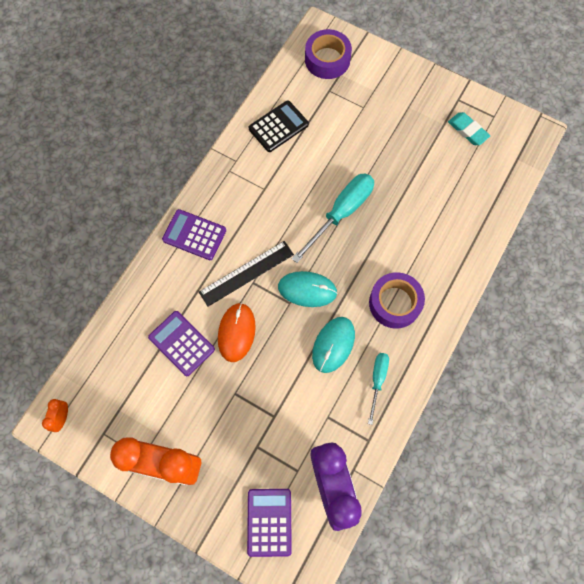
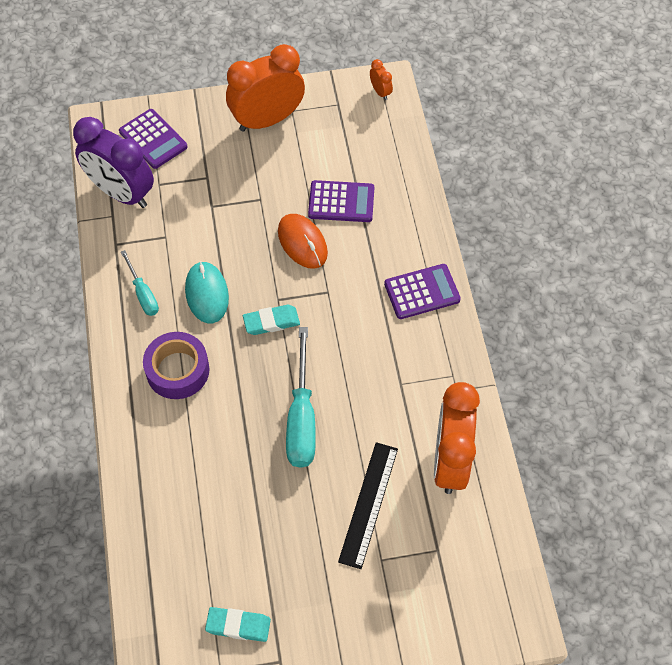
camera: 140 degrees right, 10 degrees down
black ruler [199,241,294,306] -> black ruler moved to [338,442,398,569]
black calculator [249,100,309,152] -> orange clock [434,382,480,494]
turquoise mouse [278,271,338,307] -> turquoise eraser [243,305,300,335]
purple tape [305,29,352,79] -> none

